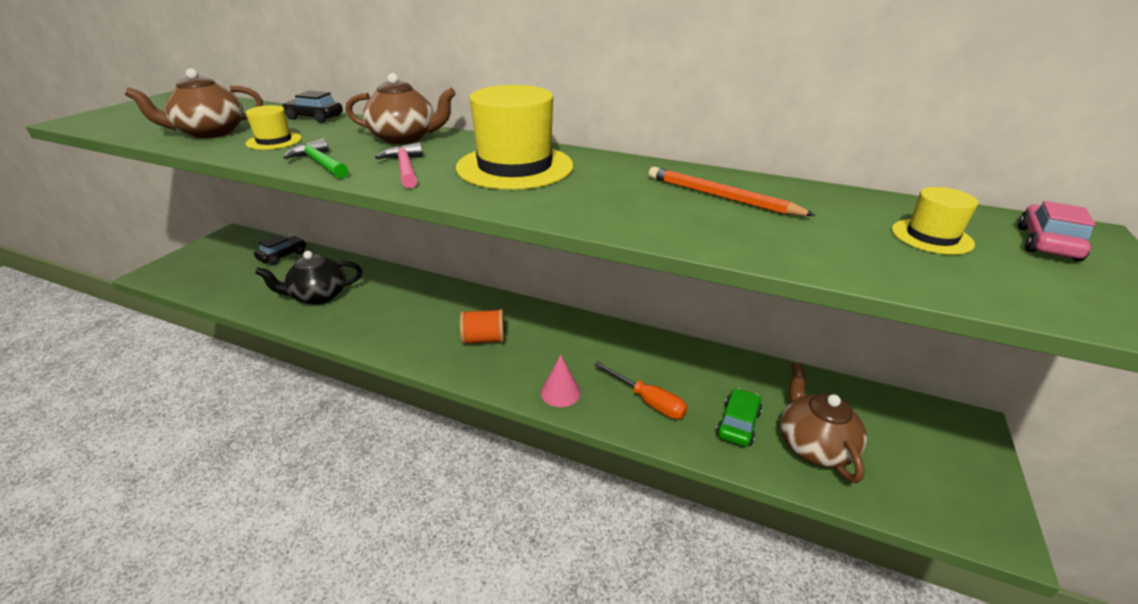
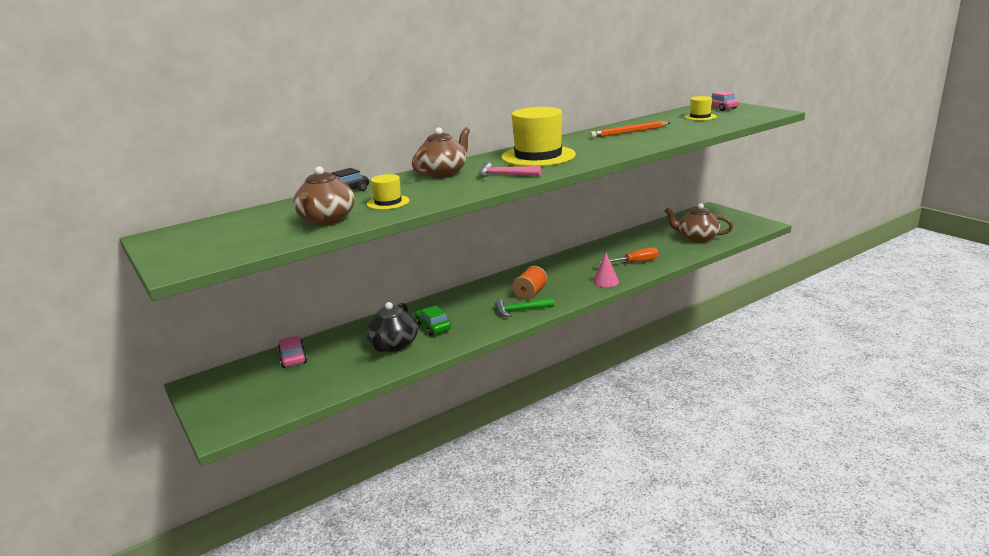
camera: 55 degrees left, 10 degrees down
black car [254,234,306,265] -> pink car [278,336,307,368]
green hammer [283,138,348,179] -> green hammer moved to [495,298,554,317]
green car [716,388,762,447] -> green car moved to [415,306,451,336]

